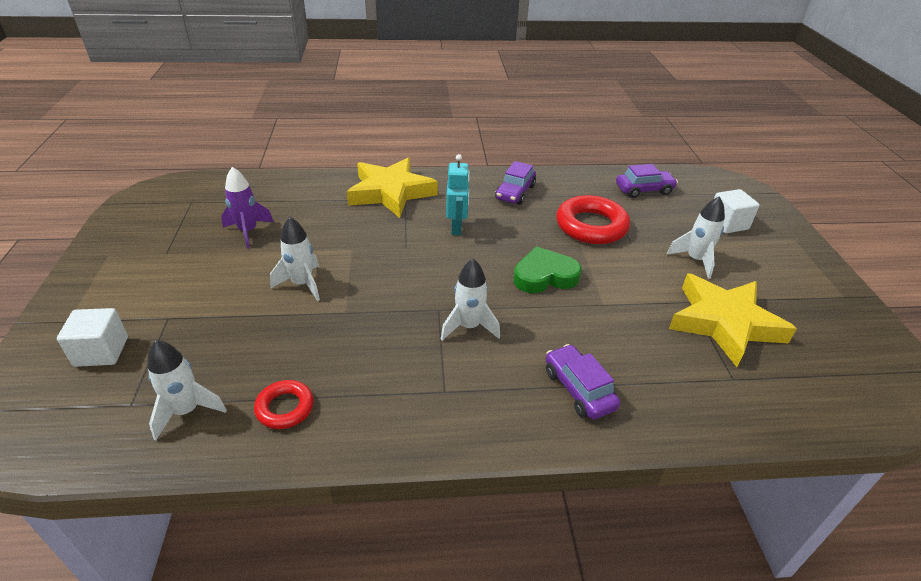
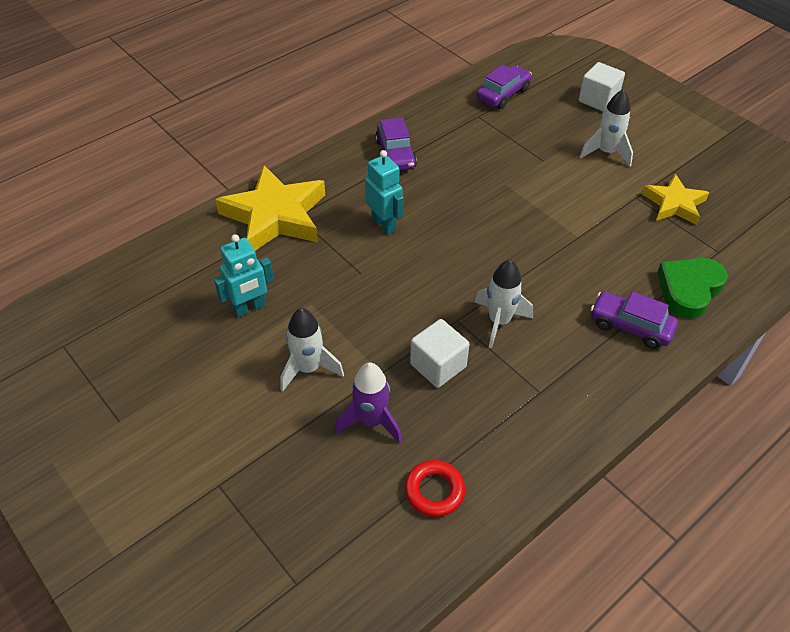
camera: 35 degrees left, 10 degrees up
white cube [57,308,128,367] -> white cube moved to [410,319,470,388]
white rocket [147,340,227,440] -> none
purple rocket [221,167,274,249] -> purple rocket moved to [335,363,402,444]
green heart [513,246,582,293] -> green heart moved to [657,258,728,319]
red ring [556,195,630,244] -> none
yellow star [669,273,797,367] -> yellow star [642,174,709,225], size x0.59
none -> turquoise robot [214,234,274,318]

